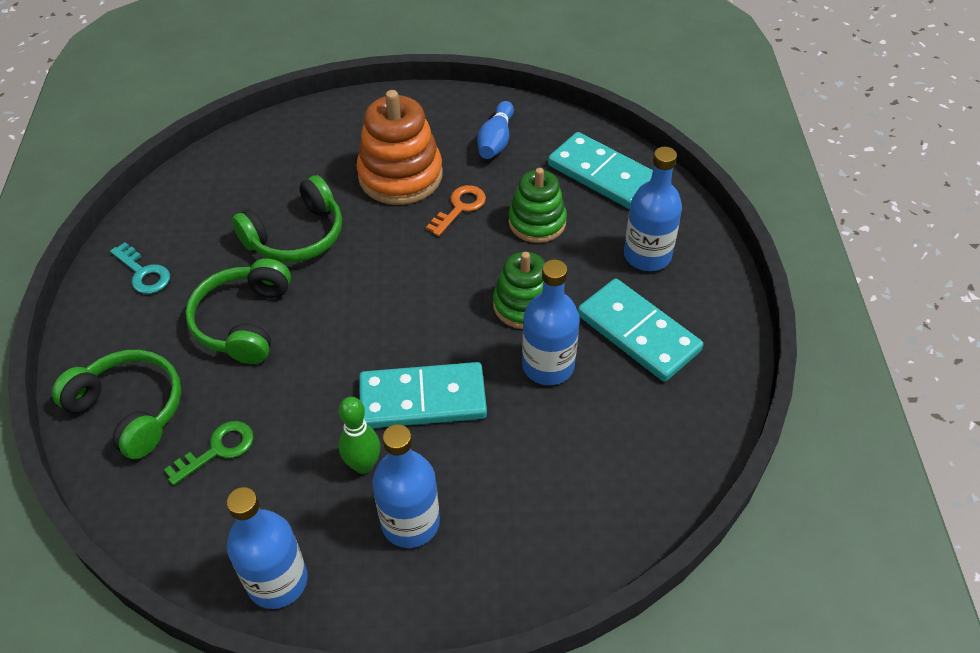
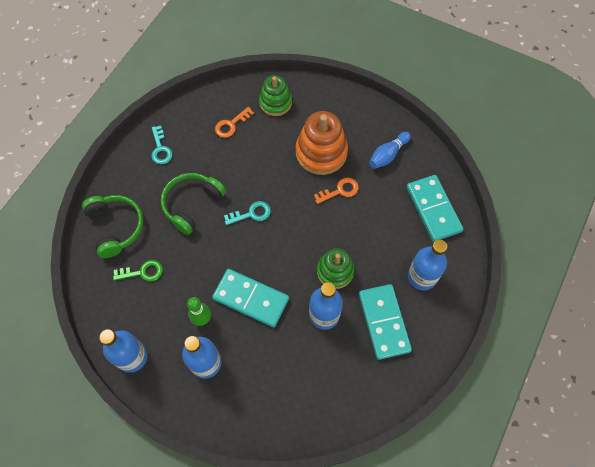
camera: 30 degrees right, 15 degrees up
green headphones [232,175,342,262] -> none
green stacking toy [509,168,567,243] -> green stacking toy moved to [259,75,292,116]
none -> orange key [215,107,254,138]
none -> turquoise key [224,201,271,225]

